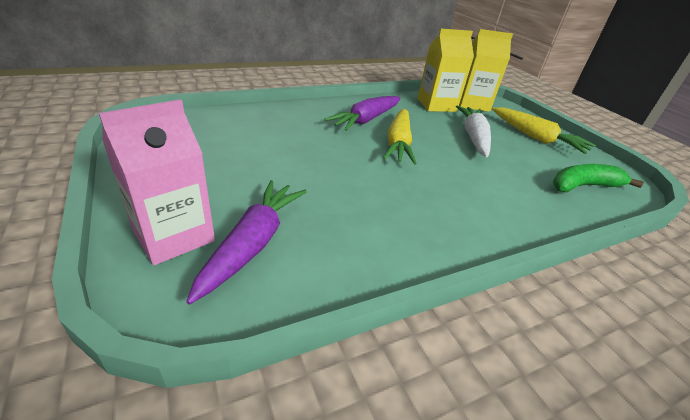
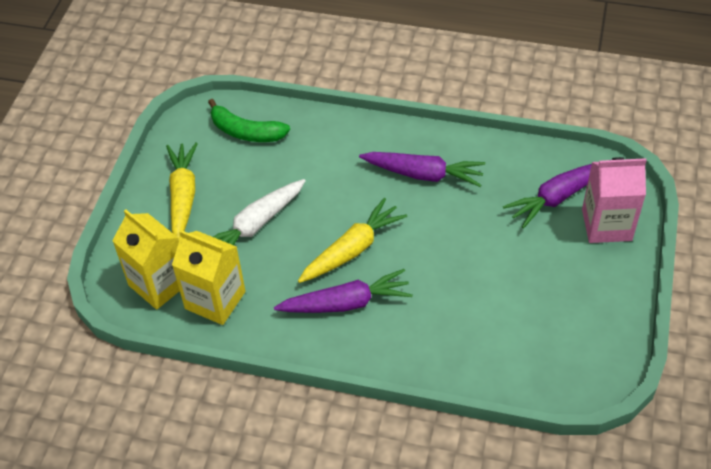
camera: 135 degrees left, 15 degrees up
none -> purple carrot [359,152,485,187]

